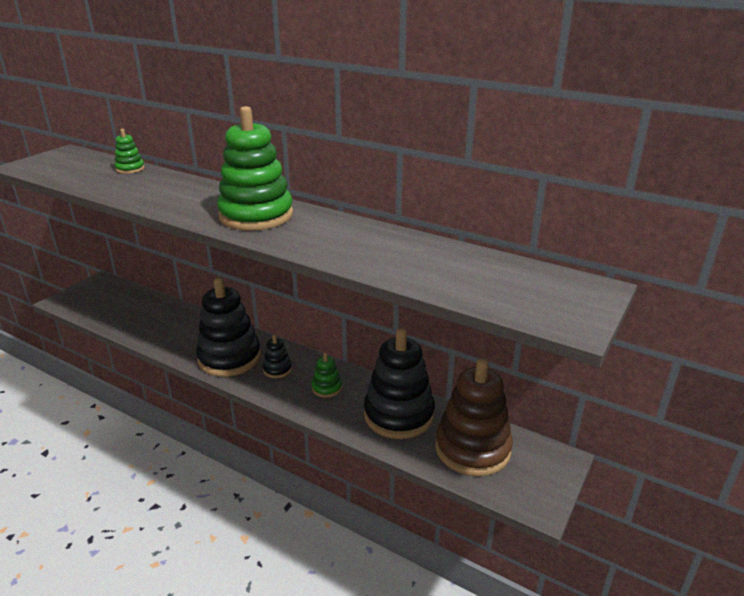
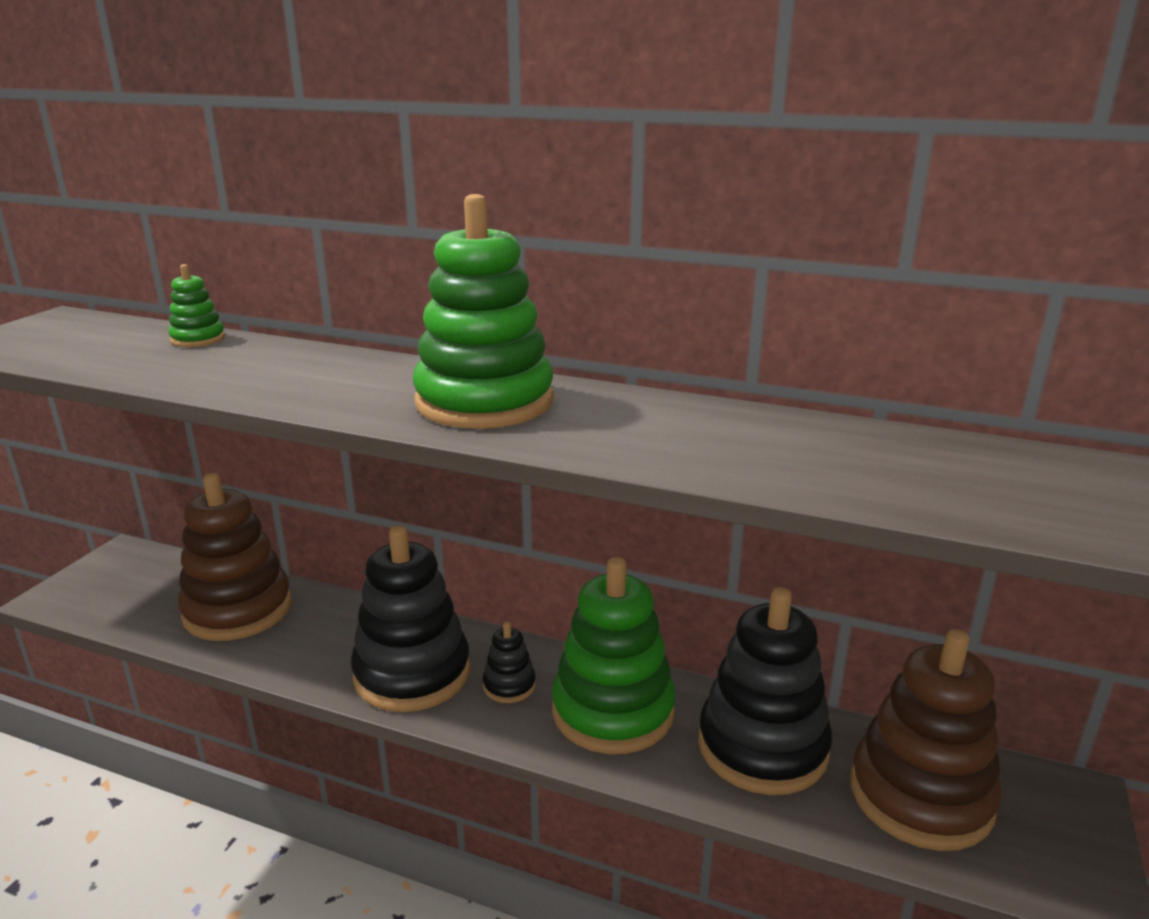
camera: 10 degrees left, 5 degrees down
green stacking toy [312,352,342,398] -> green stacking toy [552,557,676,754], size x2.23
none -> brown stacking toy [178,473,292,641]

